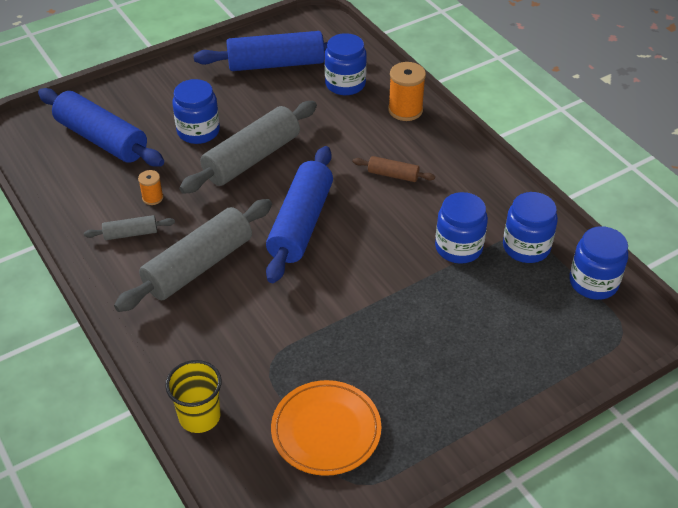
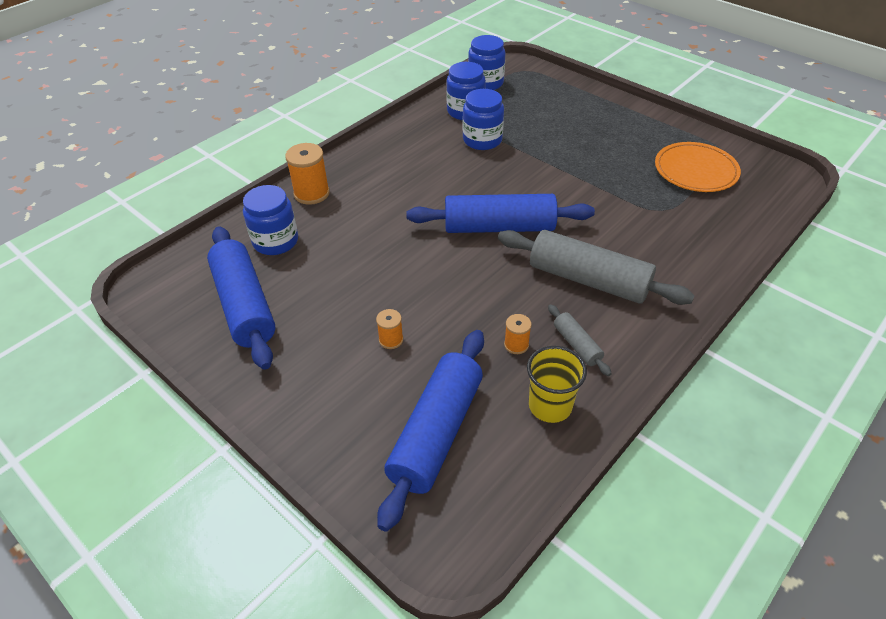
camera: 105 degrees left, 0 degrees up
yellow cup [165,360,221,433] -> yellow cup moved to [527,346,587,423]
blue jar [172,79,220,144] -> orange spool [376,309,403,349]
grey rolling pin [179,101,317,194] -> none
brown rolling pin [353,156,435,182] -> none

